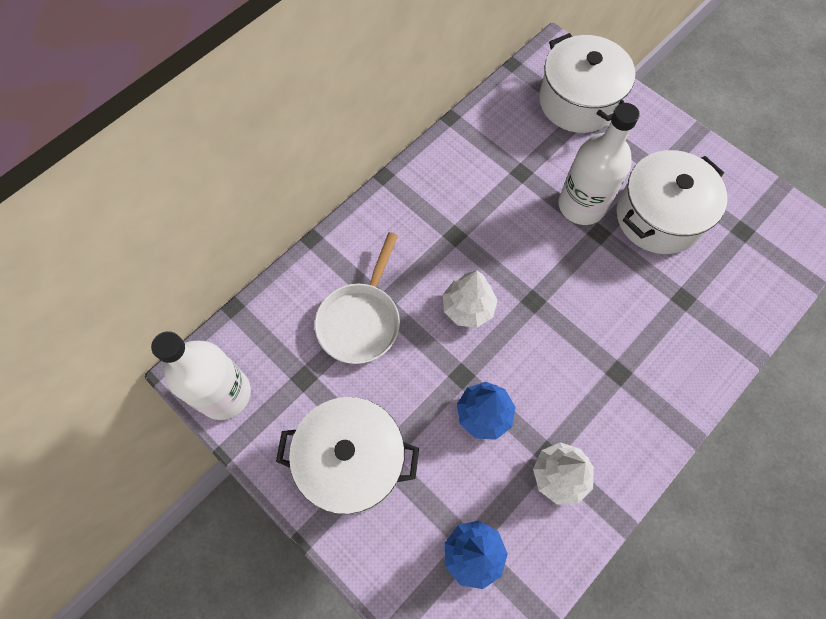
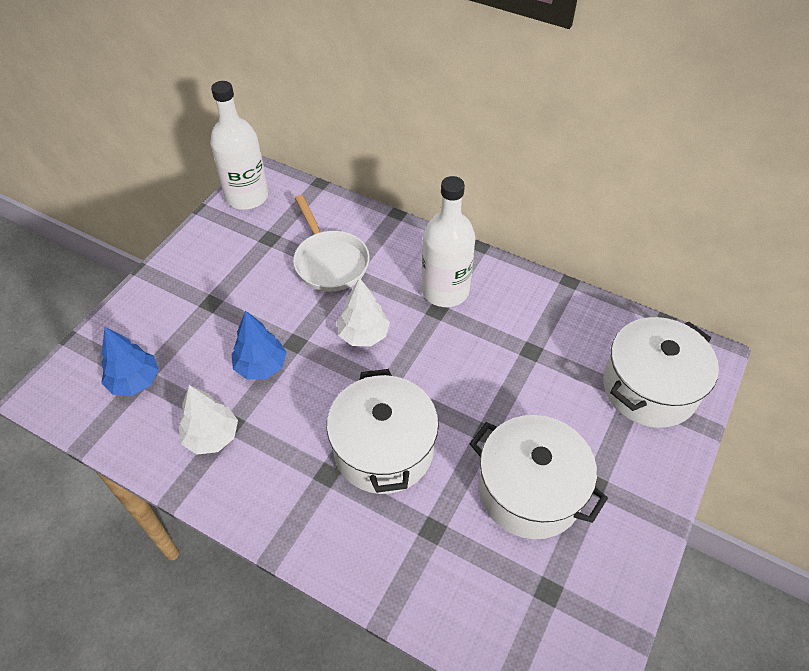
camera: 75 degrees right, 15 degrees down
white pot [276,397,419,514] -> white pot moved to [327,369,439,494]
white pan [314,232,400,364] -> white pan turned 120 degrees counterclockwise [293,195,370,292]
white bottle [559,103,640,225] -> white bottle moved to [422,176,475,307]

